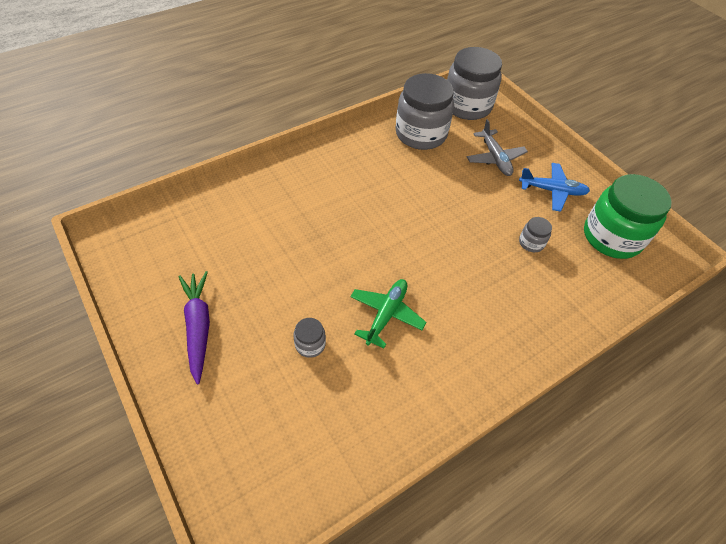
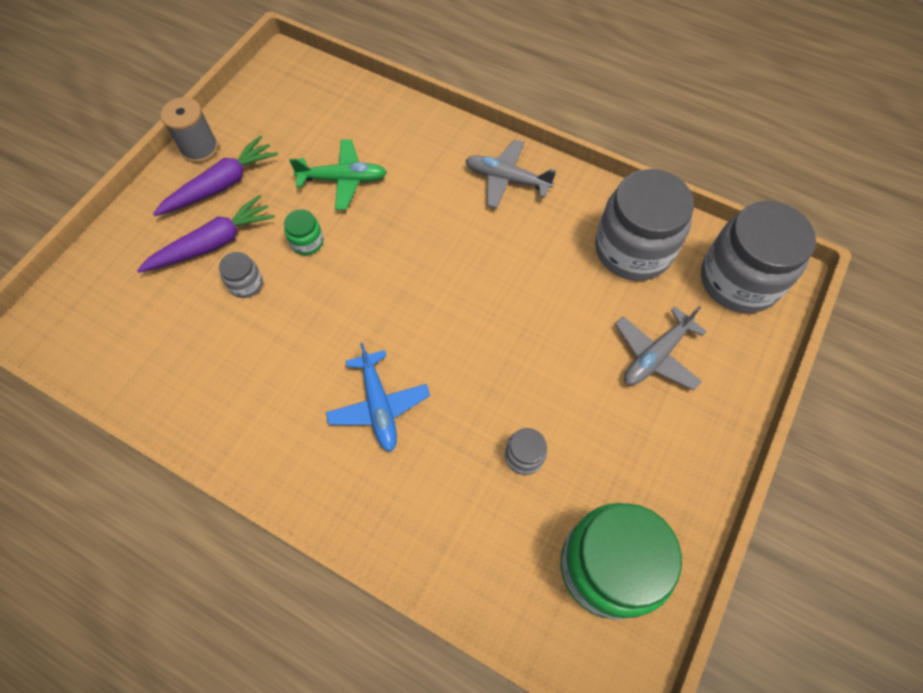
camera: 65 degrees right, 10 degrees up
green plane [350,279,426,349] -> green plane moved to [289,139,387,210]
blue plane [519,163,590,212] -> blue plane moved to [326,342,430,452]
none -> purple carrot [137,195,275,273]
none -> grey spool [160,97,218,163]
none -> green jar [284,209,324,255]
none -> grey plane [465,139,556,208]

